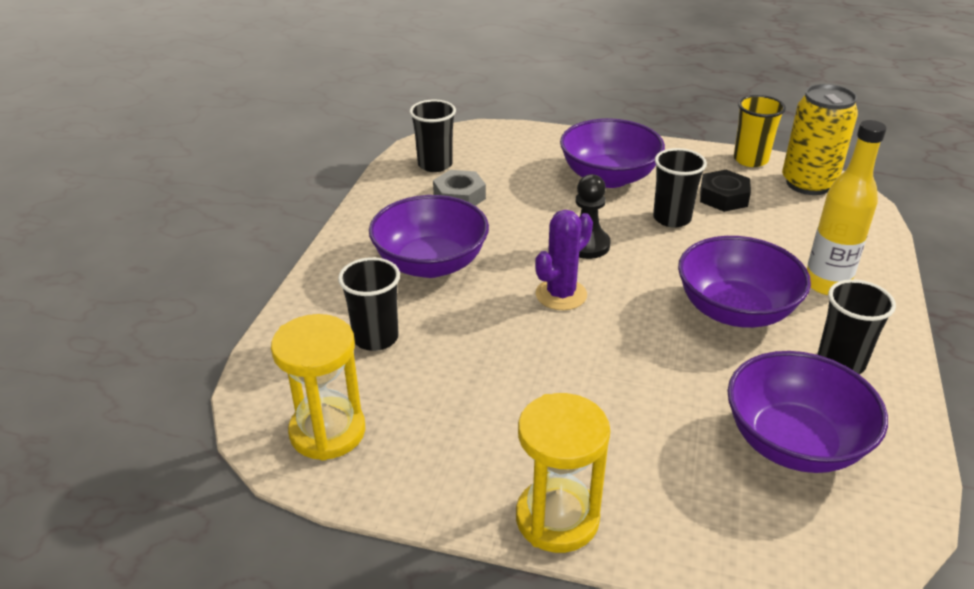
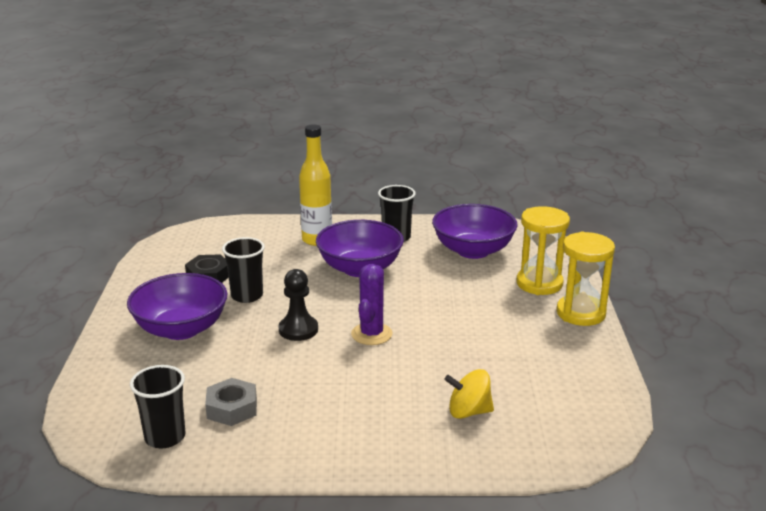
camera: 105 degrees left, 10 degrees down
yellow hourglass [271,314,365,461] -> yellow hourglass moved to [517,206,570,295]
black cup [338,257,400,351] -> yellow spinning top [445,369,494,419]
purple bowl [369,195,489,278] -> none
purple cactus [535,210,593,310] -> purple cactus turned 75 degrees clockwise [351,264,392,345]
yellow cup [734,95,786,167] -> none
yellow can [782,84,858,195] -> none

